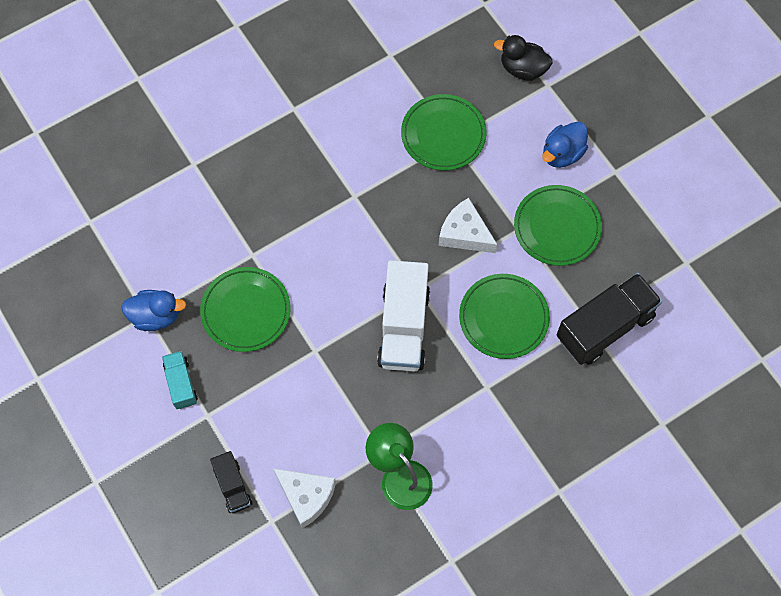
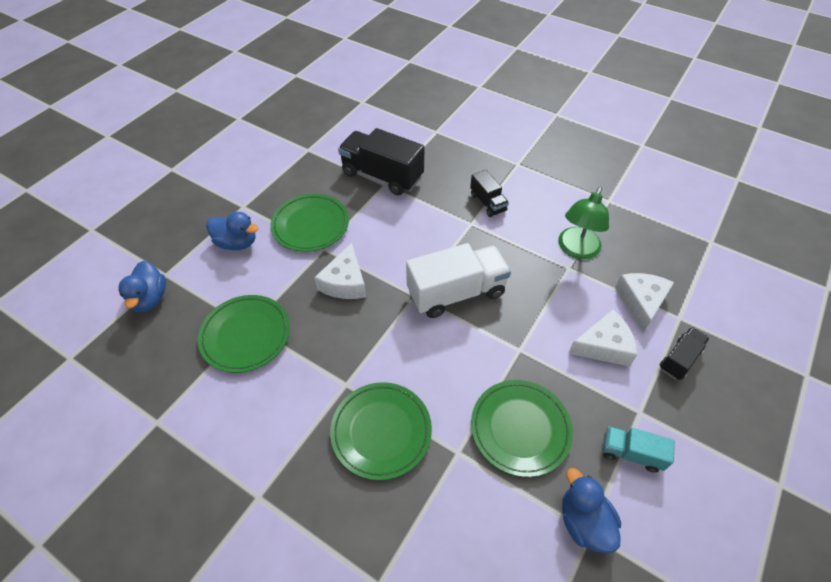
camera: 115 degrees left, 15 degrees down
turquoise truck [162,351,198,409] -> turquoise truck turned 60 degrees clockwise [602,426,675,473]
green plate [459,274,550,359] -> green plate moved to [330,382,432,480]
black duck [494,35,552,81] -> blue duck [118,261,166,312]
none -> black truck [470,170,509,217]
none -> white cheese [568,309,637,367]

